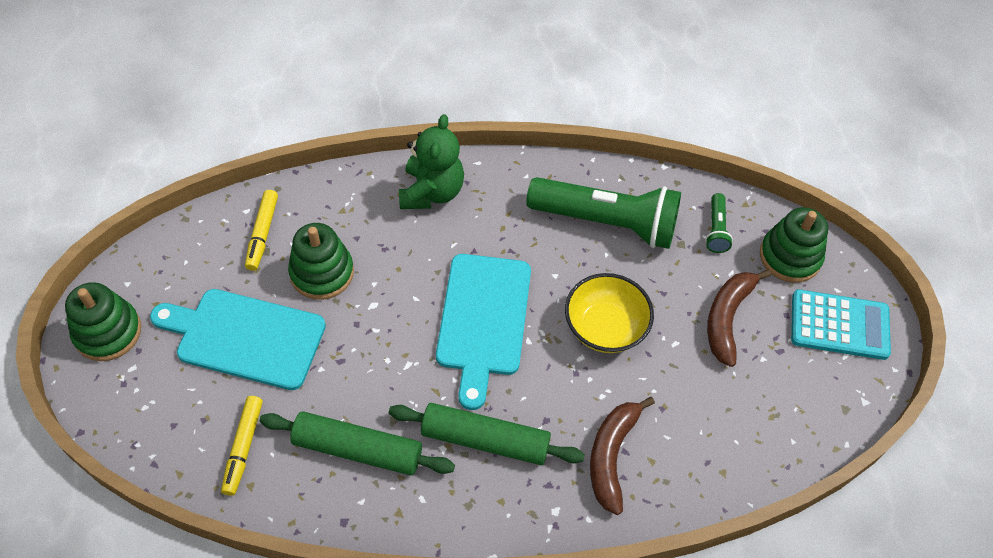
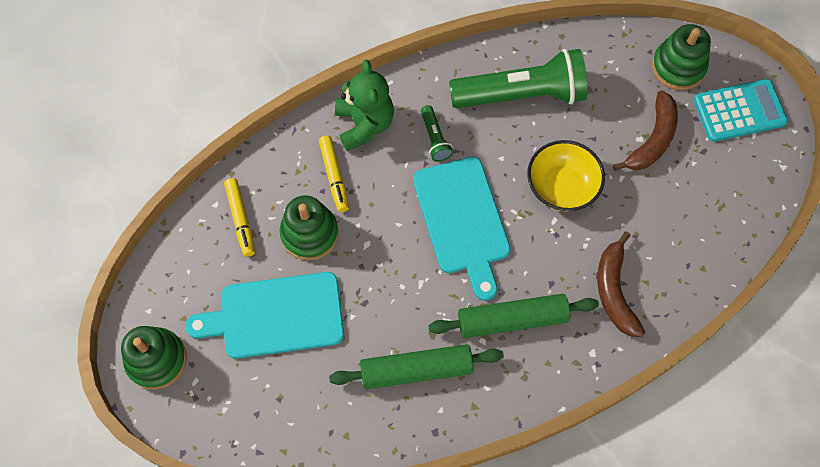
camera: 20 degrees left, 10 degrees up
yellow marker [221,396,263,496] -> yellow marker moved to [319,136,349,212]
green flashlight [705,193,733,253] -> green flashlight moved to [421,105,453,162]
brown banana [707,270,771,367] -> brown banana turned 150 degrees counterclockwise [613,90,678,171]

